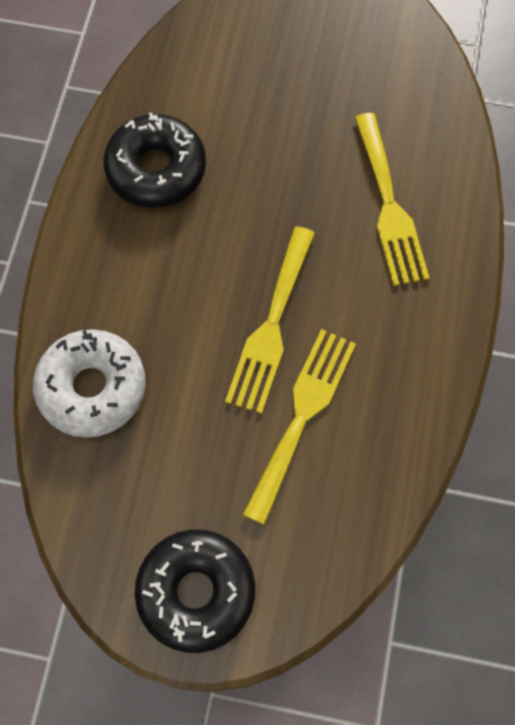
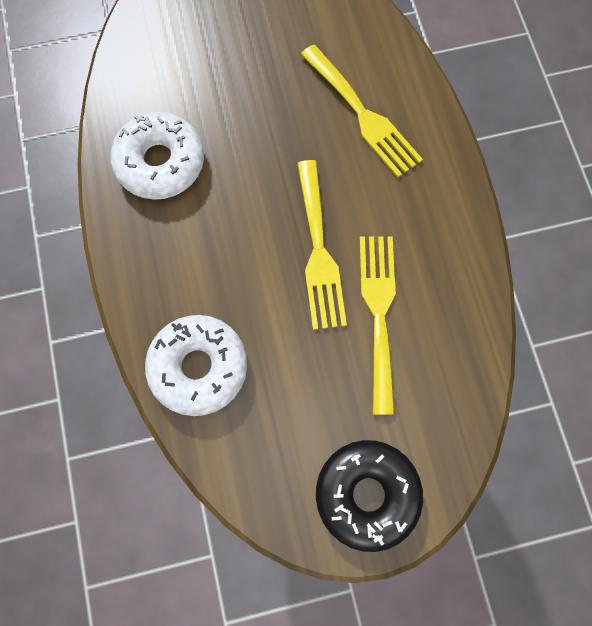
camera: 25 degrees left, 5 degrees up
black donut [103,112,206,208] -> white donut [110,112,204,200]

